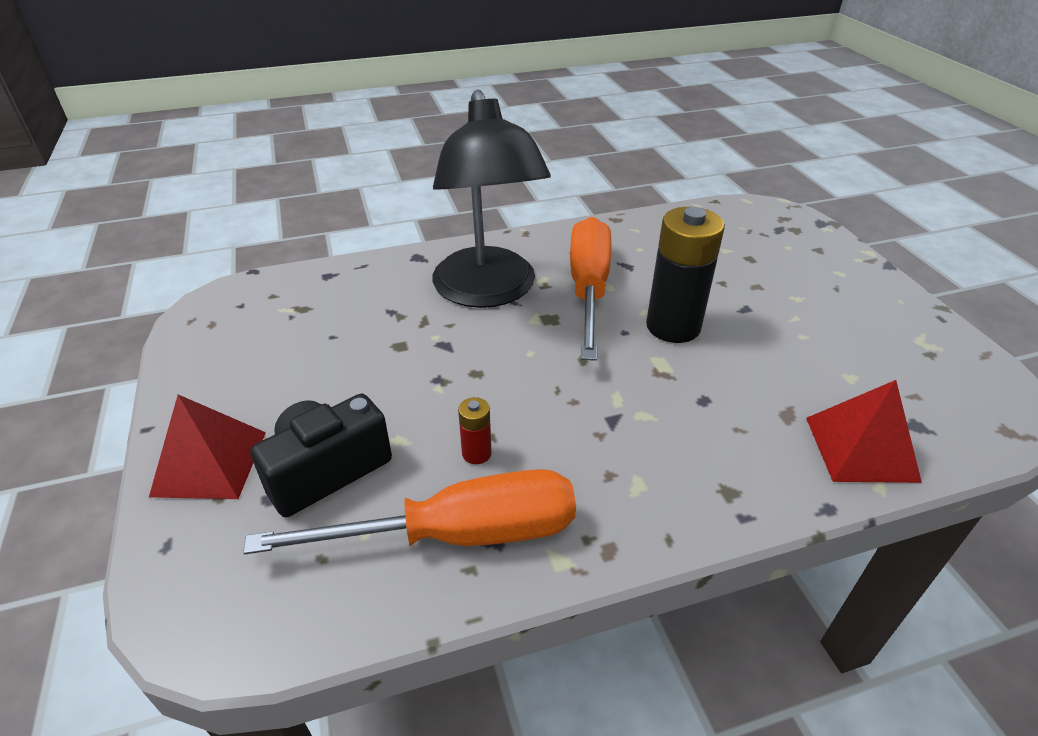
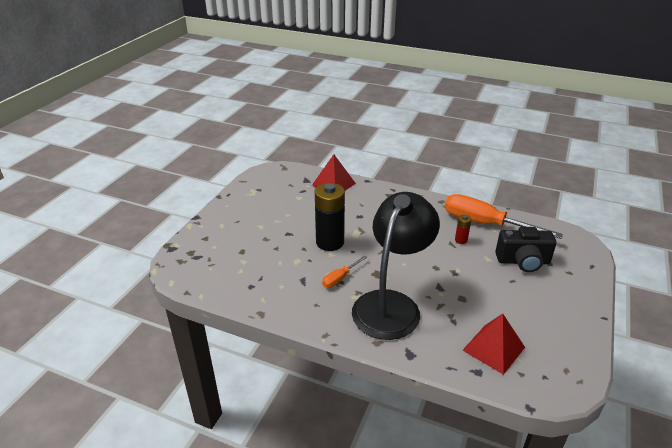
camera: 140 degrees left, 5 degrees down
red pyramid [149,394,266,499] -> red pyramid moved to [463,314,525,375]
orange screwdriver [570,217,611,361] -> orange screwdriver [322,255,367,288], size x0.46

